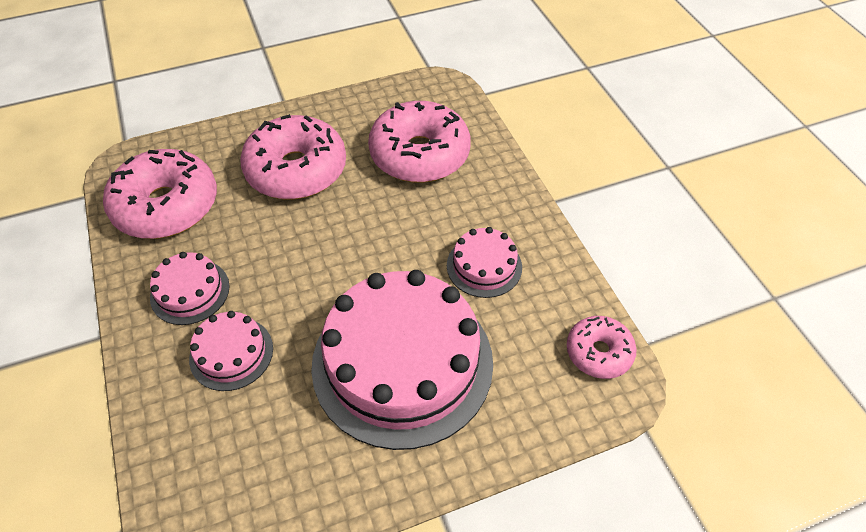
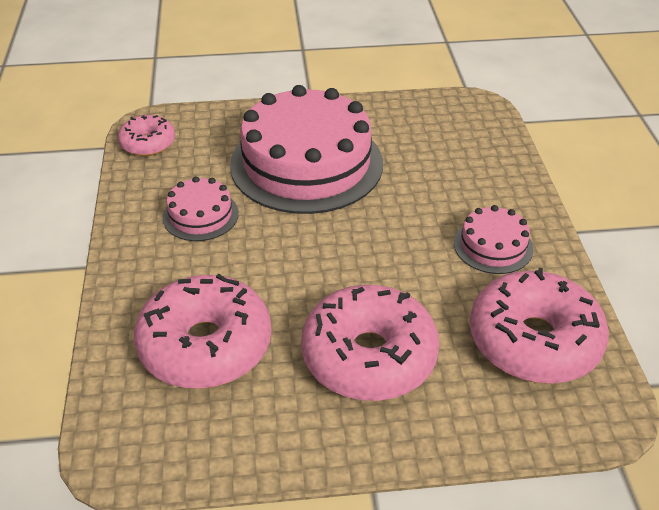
camera: 165 degrees left, 10 degrees down
pink cake [189,311,273,391] -> none

